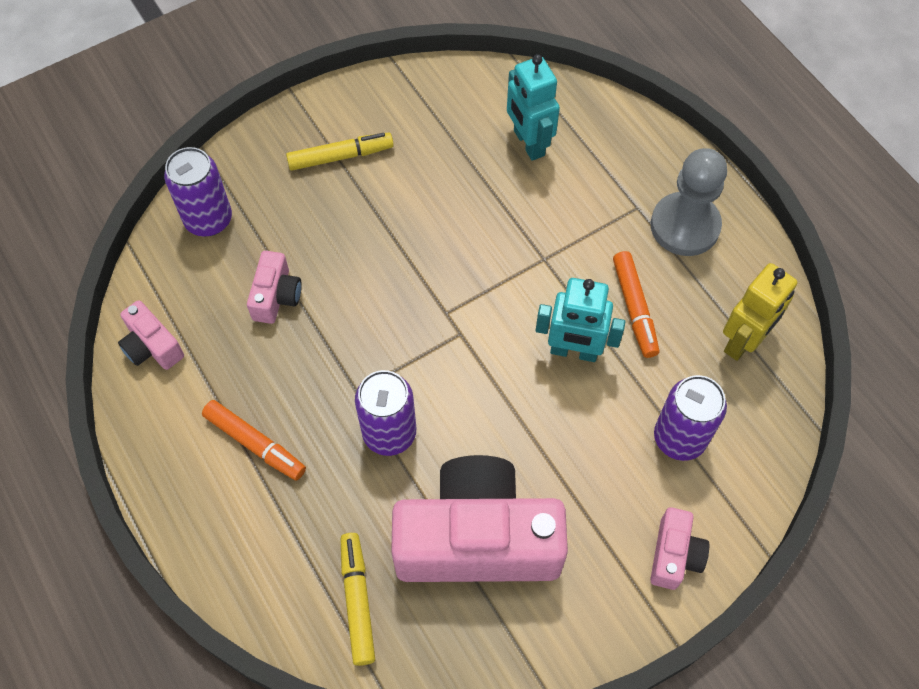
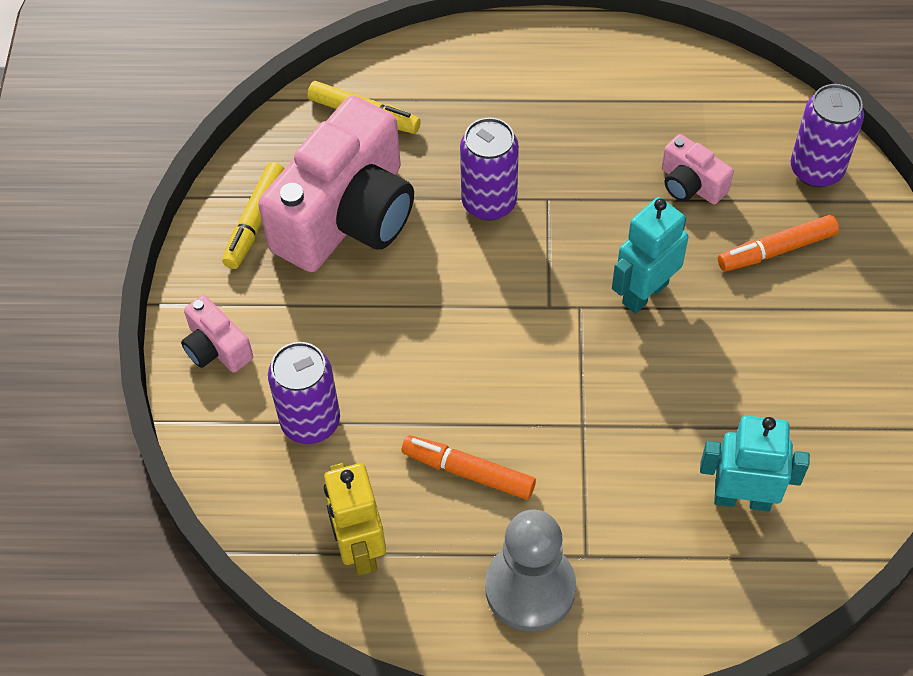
camera: 125 degrees right, 5 degrees down
pink camera [118,300,184,370] -> none
orange marker [202,400,306,481] -> orange marker moved to [718,215,839,271]
yellow marker [286,132,394,170] -> yellow marker moved to [222,162,285,269]
turquoise robot [536,278,625,362] -> turquoise robot moved to [612,197,688,314]

